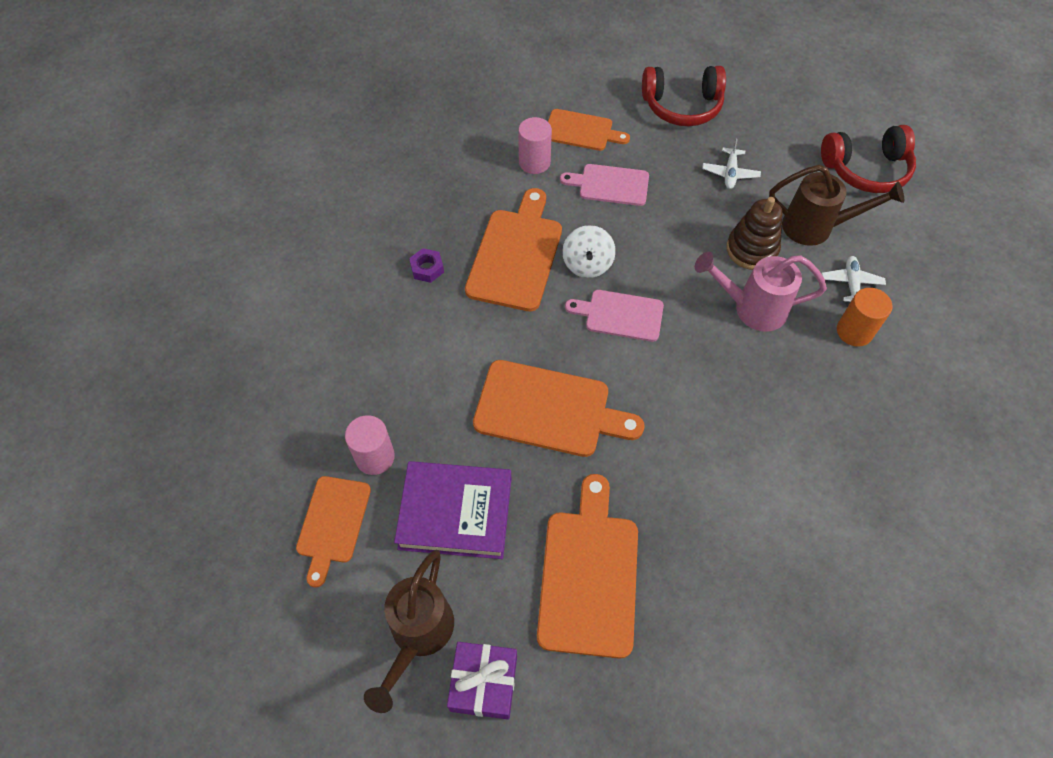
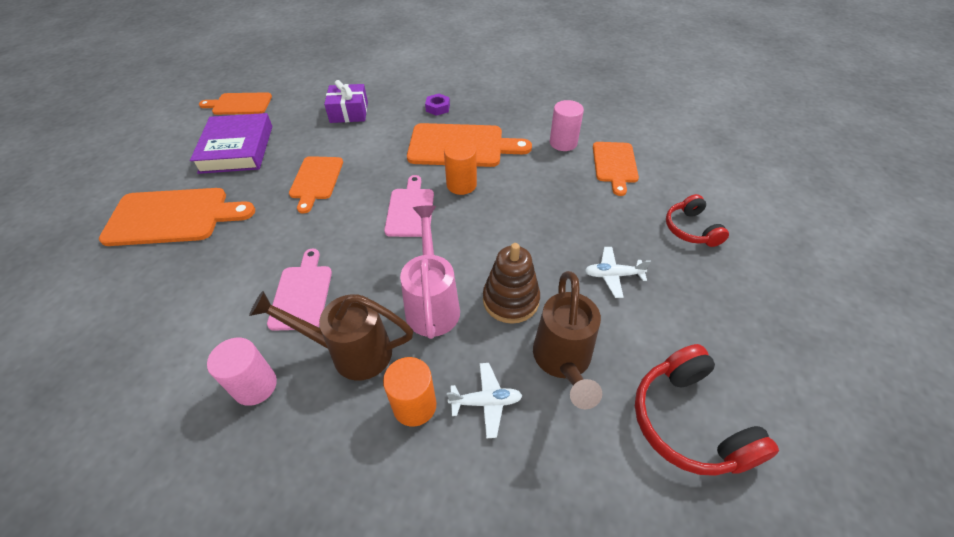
camera: 80 degrees right, 10 degrees down
pink cylinder [345,415,395,475] -> pink cylinder moved to [207,338,277,406]
brown watering can [364,550,454,713] -> brown watering can moved to [249,291,413,381]
purple gift [447,642,517,719] -> purple gift moved to [324,80,368,123]
orange cutting board [473,360,644,457] -> orange cutting board [289,156,343,214], size x0.63
pink cutting board [560,164,649,206] -> pink cutting board moved to [267,249,332,331]
white spinning top [562,225,616,278] -> orange cylinder [444,140,477,195]
red headphones [642,66,726,126] -> red headphones [666,194,729,247], size x0.63

